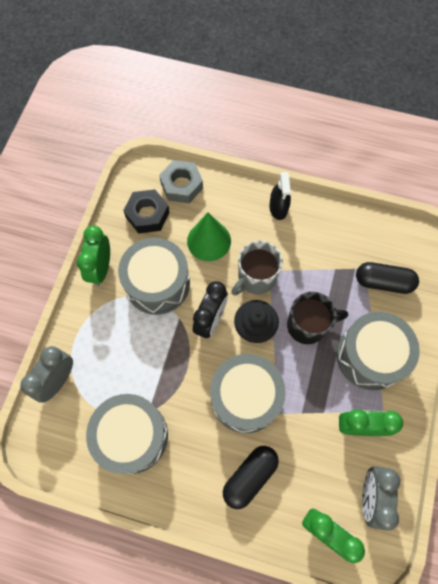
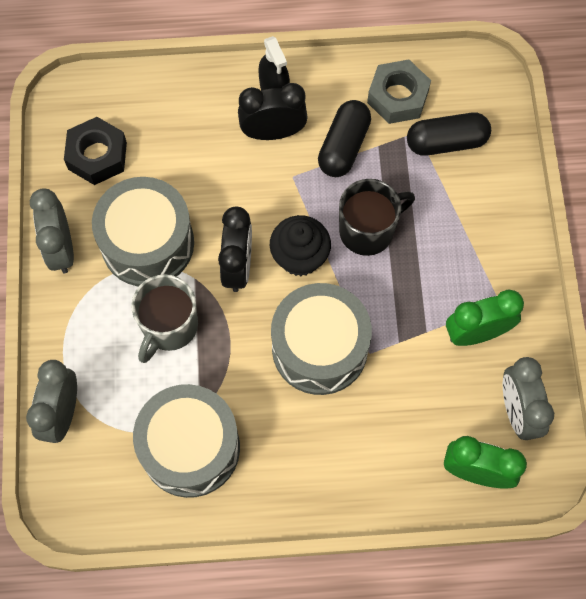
camera: 20 degrees left, 0 degrees up
green clock [77,226,110,286] -> grey clock [30,189,74,274]
grey nut [159,160,203,203] -> grey nut moved to [367,60,431,124]
green cone [187,213,231,261] -> none
black capsule [223,446,279,509] -> black capsule moved to [318,100,371,177]
grey mug [231,241,283,295] -> grey mug moved to [131,274,198,363]
grey drum [336,312,420,390] -> none
none -> black clock [238,83,308,140]

